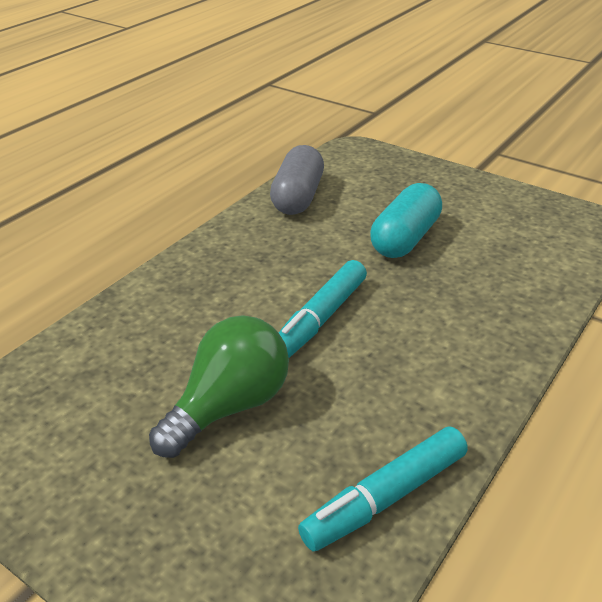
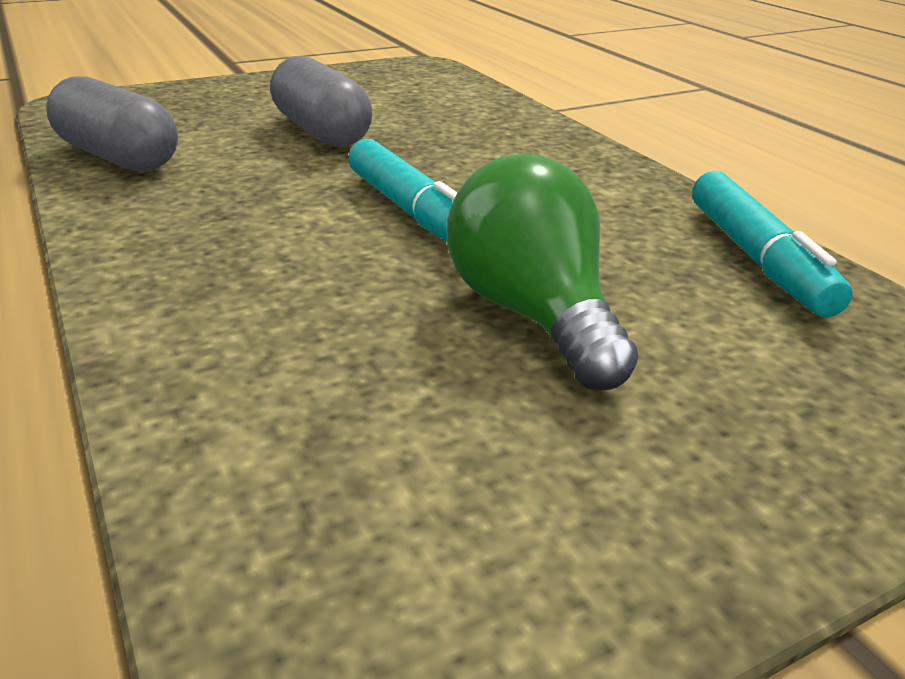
camera: 65 degrees left, 5 degrees down
turquoise capsule [370,183,442,258] -> grey capsule [270,56,372,147]

